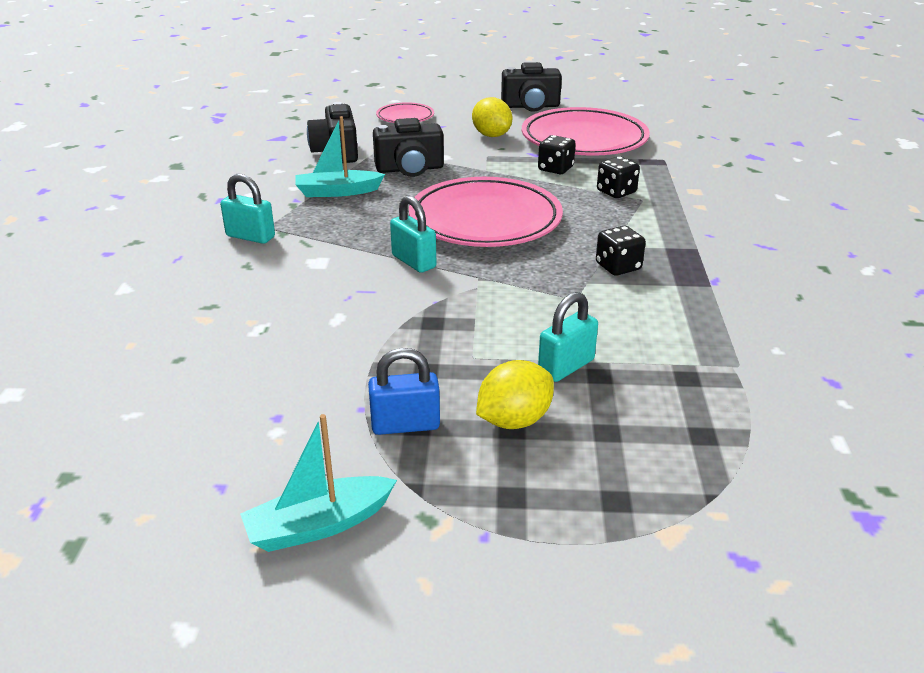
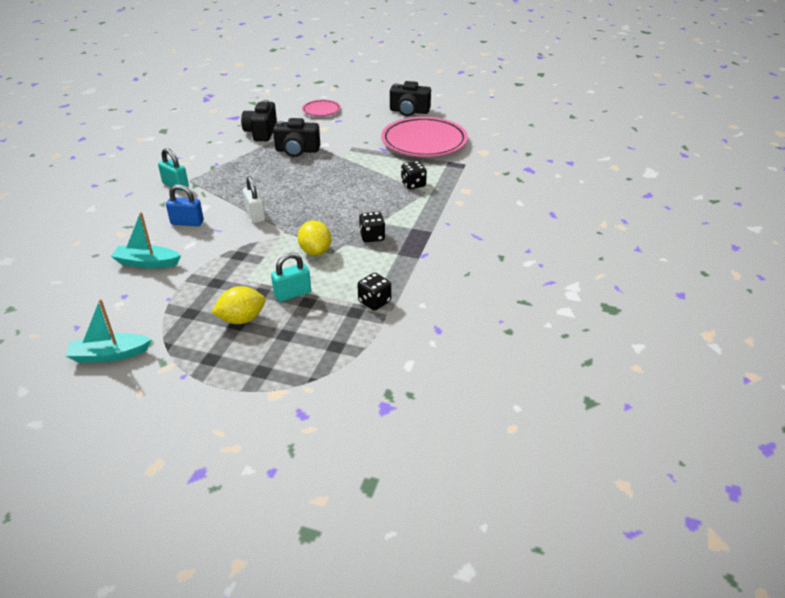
camera: 15 degrees right, 5 degrees up
turquoise boat [295,116,385,197] -> turquoise boat moved to [111,212,181,268]
blue padlock [368,348,440,435] -> blue padlock moved to [166,184,204,226]
turquoise padlock [390,196,436,273] -> white padlock [243,176,265,223]
pink plate [409,177,563,247] -> none
yellow lemon [472,97,512,137] -> yellow lemon moved to [298,220,331,256]
black dice [538,135,576,174] -> black dice moved to [357,273,391,311]

